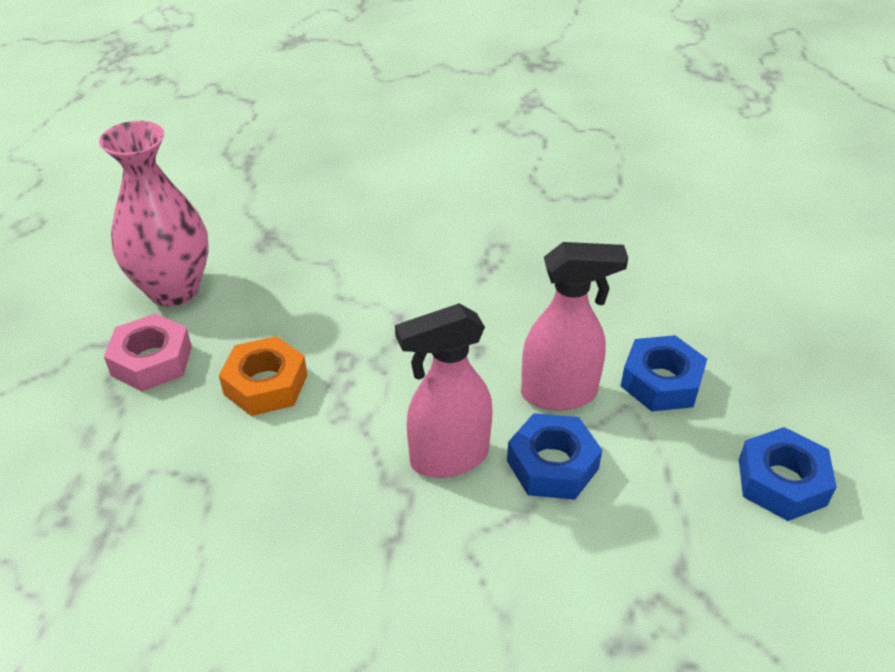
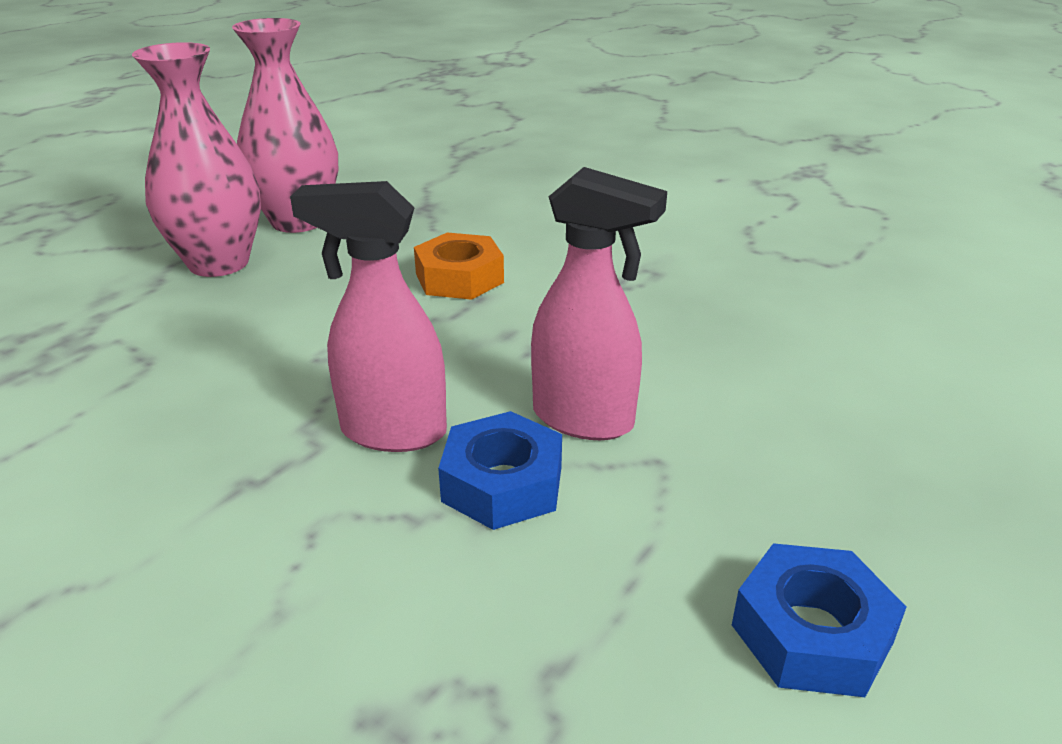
camera: 30 degrees right, 10 degrees down
pink nut [104,313,192,391] -> pink vase [132,42,261,277]
orange nut [219,336,307,416] -> orange nut moved to [414,232,504,300]
blue nut [621,335,707,411] -> none

